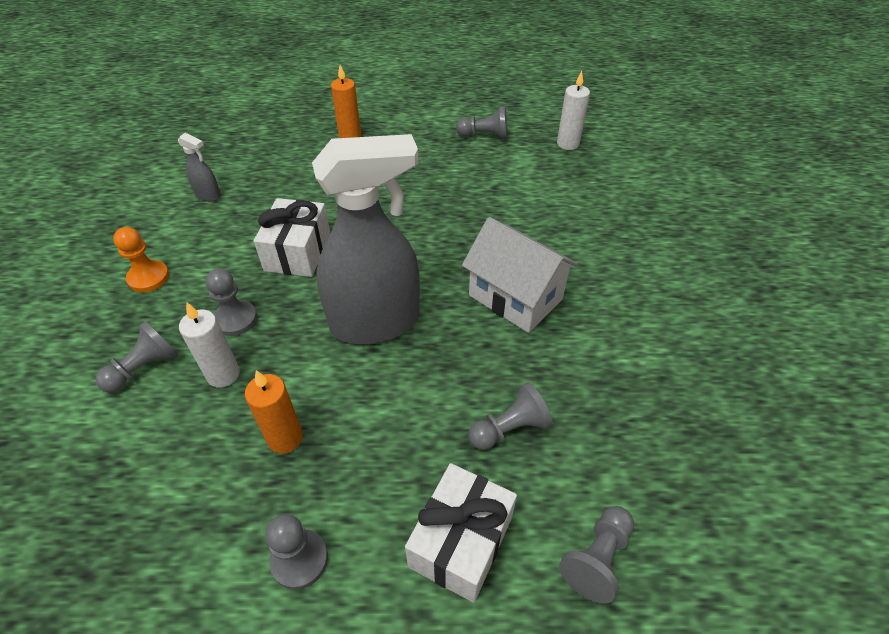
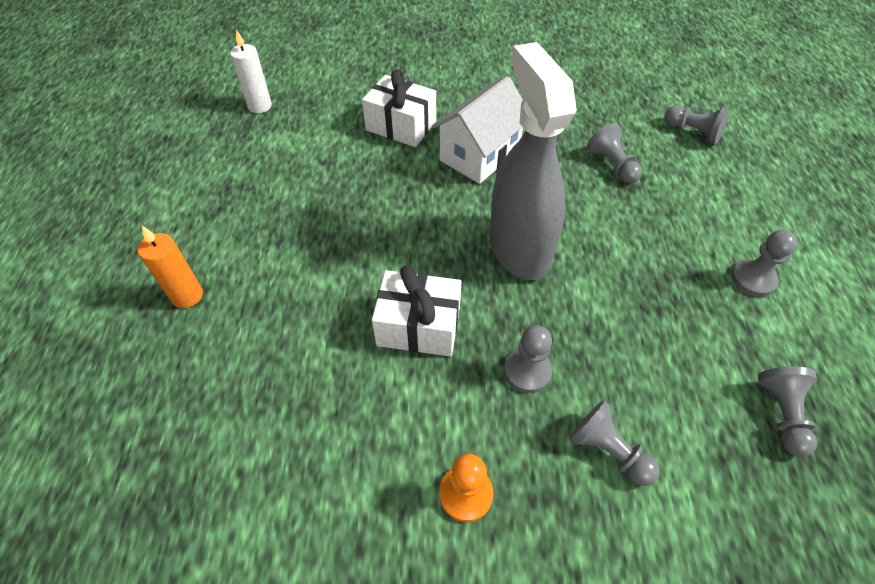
camera: 90 degrees left, 5 degrees up
grey spray bottle [178,133,221,201] -> none
white candle [179,302,240,388] -> none
orange candle [245,370,303,454] -> none
white gift [405,463,517,603] -> white gift moved to [362,69,436,147]
grey pawn [456,106,508,140] -> grey pawn moved to [758,367,817,457]

